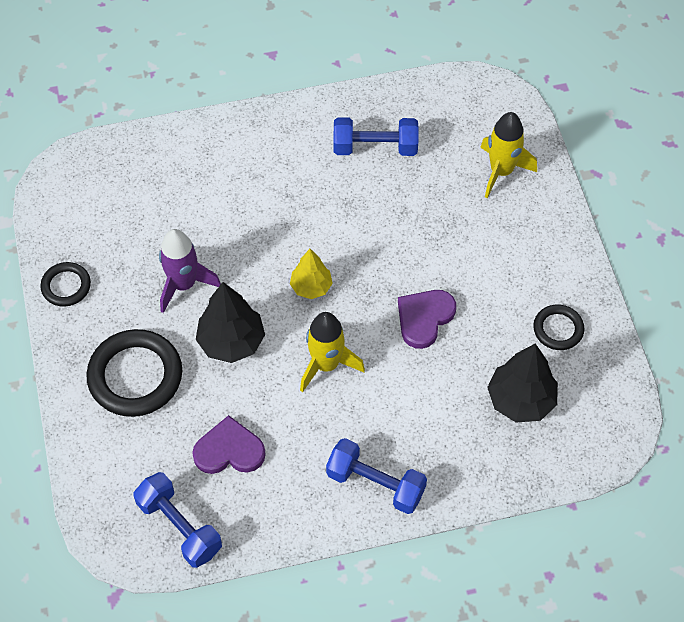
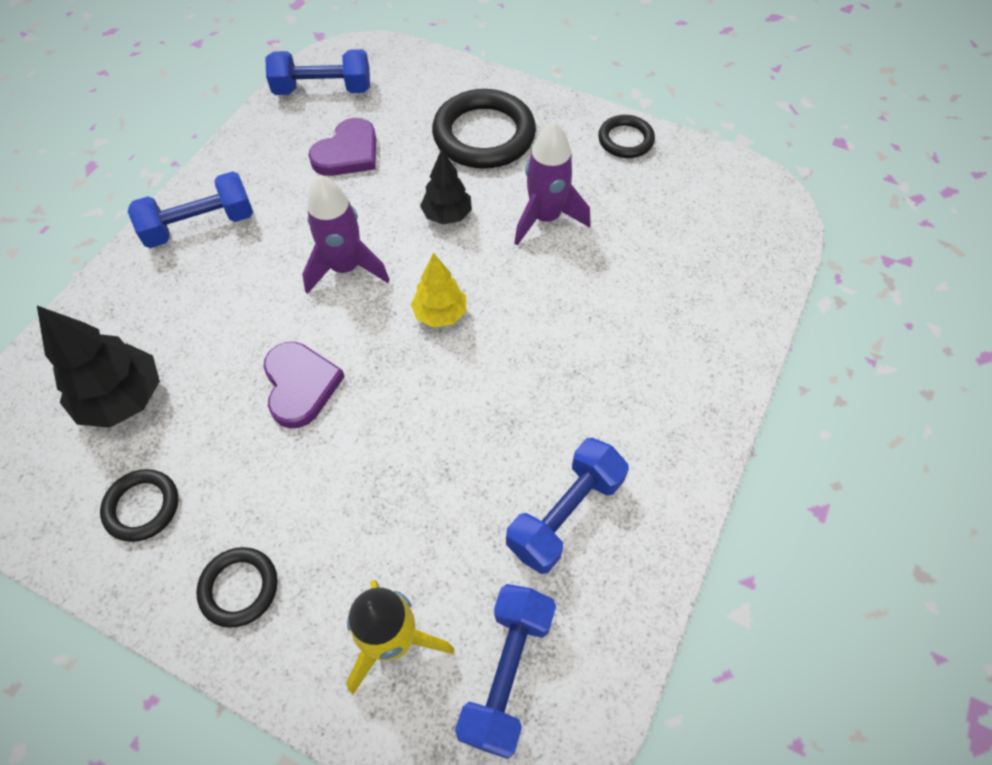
camera: 130 degrees right, 0 degrees up
black tree [196,282,265,363] -> black tree [420,149,472,225], size x0.63
yellow rocket [300,312,365,392] -> purple rocket [302,175,389,294]
none -> black ring [196,547,278,628]
none -> blue dumbbell [455,584,556,759]

